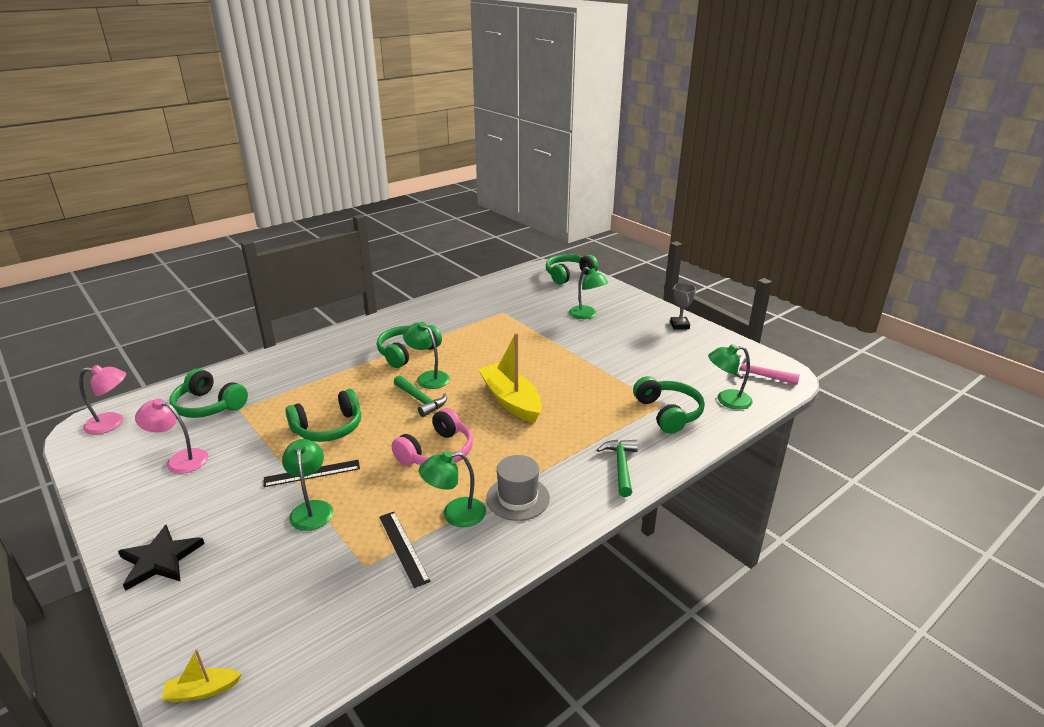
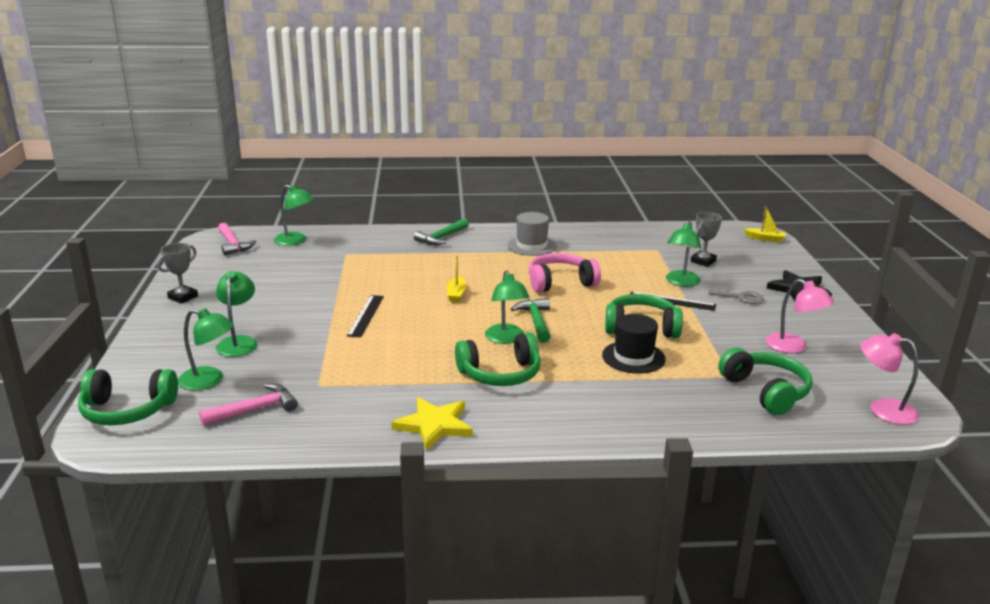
camera: 145 degrees left, 5 degrees down
black ruler [379,512,431,588] -> black ruler moved to [347,295,384,337]
green lamp [419,451,486,527] -> green lamp moved to [178,308,234,390]
yellow boat [478,333,542,423] -> yellow boat [447,256,466,302], size x0.46
green headphones [633,376,705,434] -> none
none -> pink hammer [199,384,298,425]
none -> yellow star [392,397,473,450]
none -> black hat [602,314,666,374]
none -> grey trophy [691,212,722,267]
none -> grey key [709,288,764,304]

